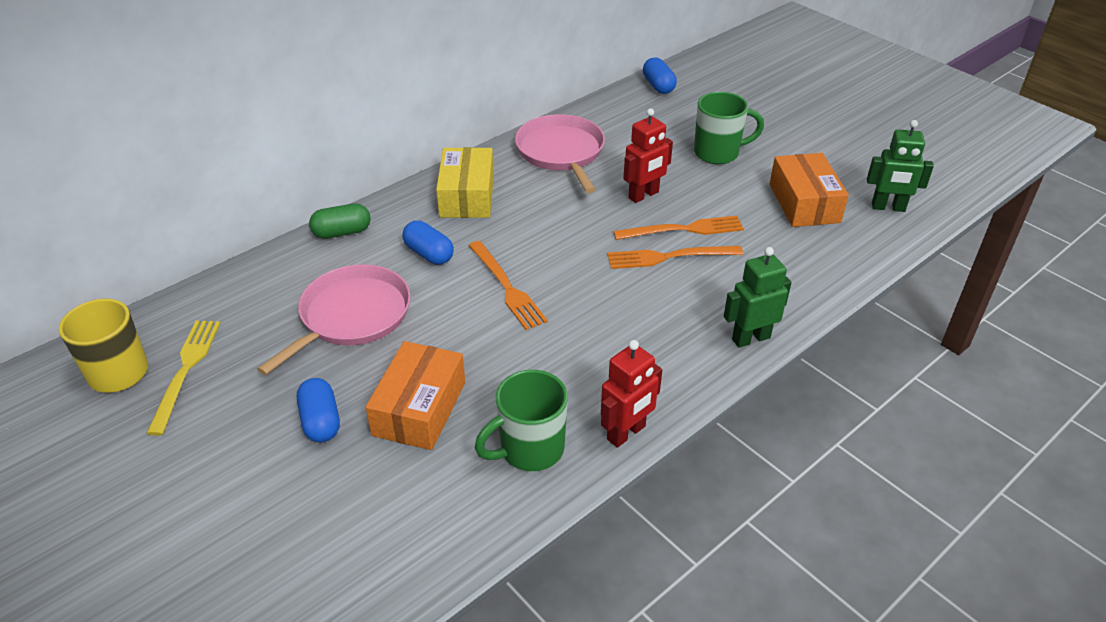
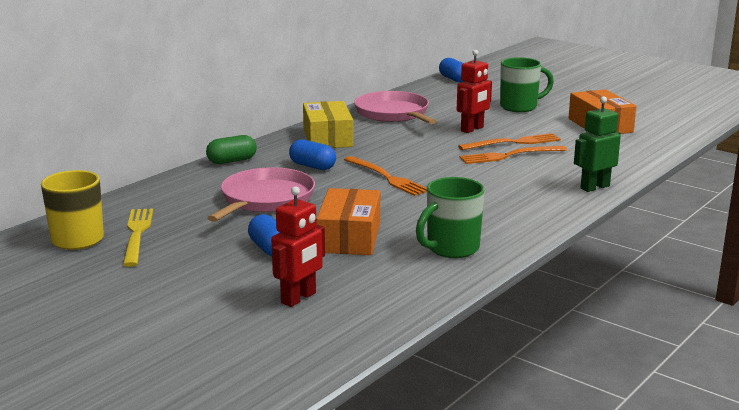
camera: 10 degrees left, 20 degrees down
red robot [601,340,662,448] -> red robot moved to [271,186,325,307]
green robot [867,120,934,212] -> none

